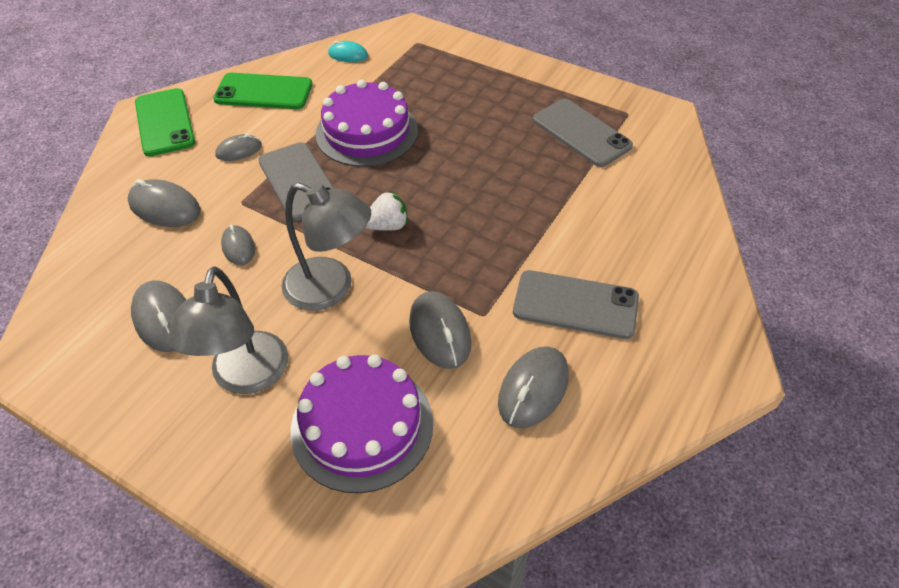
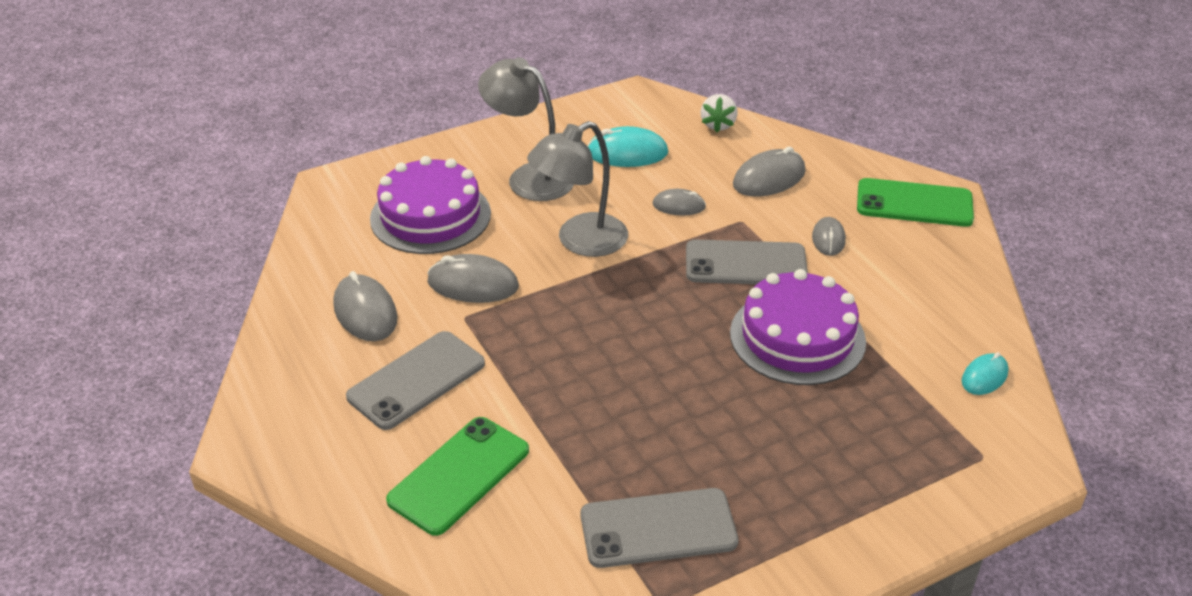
camera: 120 degrees right, 10 degrees down
grey mouse [131,280,186,352] -> turquoise mouse [587,126,668,167]
green phone [213,73,313,109] -> green phone moved to [386,417,529,536]
white strawberry [365,190,408,231] -> white strawberry moved to [700,94,738,132]

